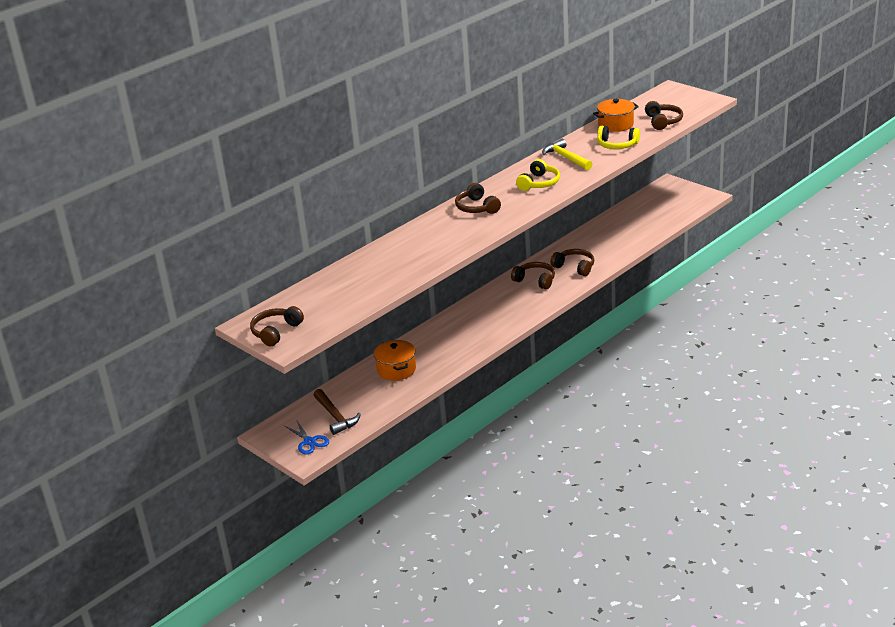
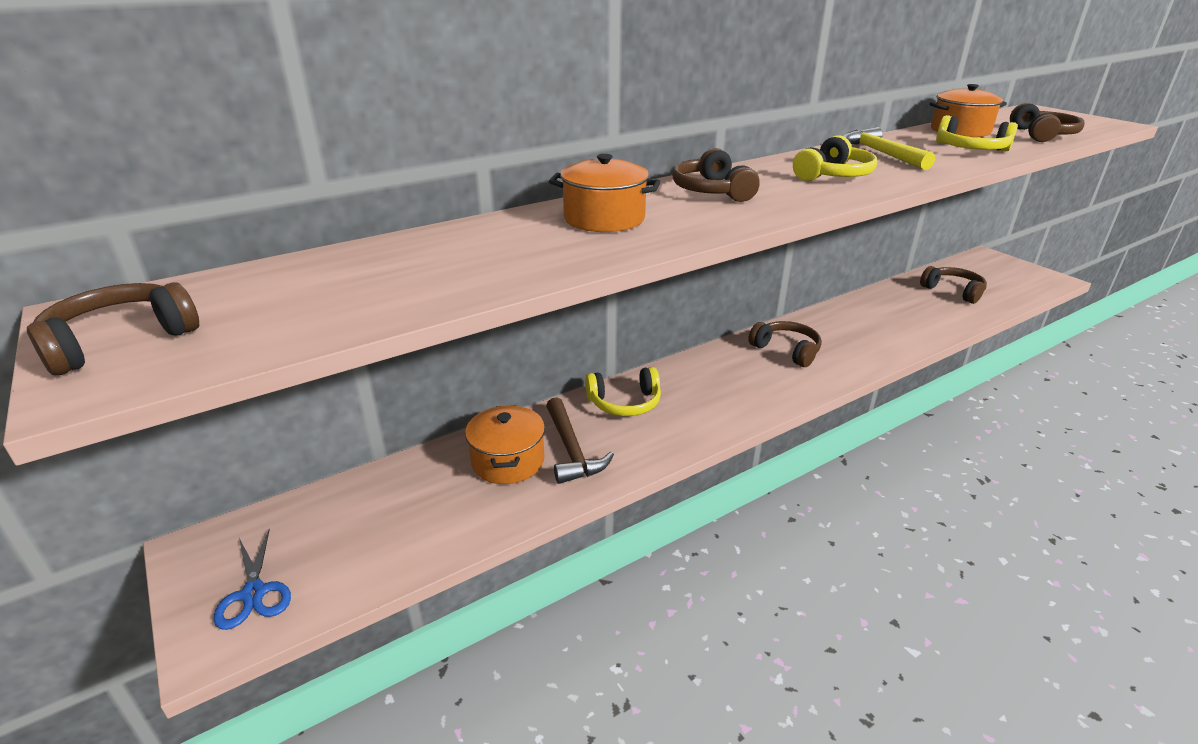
camera: 10 degrees right, 0 degrees up
brown hammer [314,389,361,435] -> brown hammer moved to [546,397,614,484]
brown headphones [551,249,594,276] -> brown headphones moved to [920,266,987,304]
none -> orange pot [549,154,660,232]
none -> yellow headphones [585,367,661,416]

